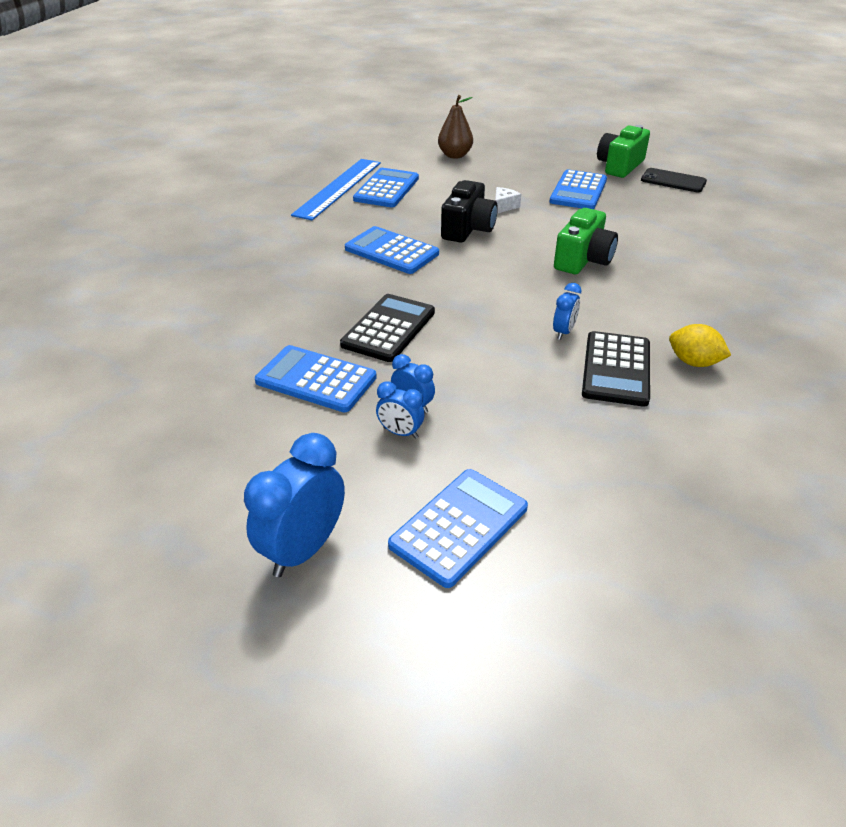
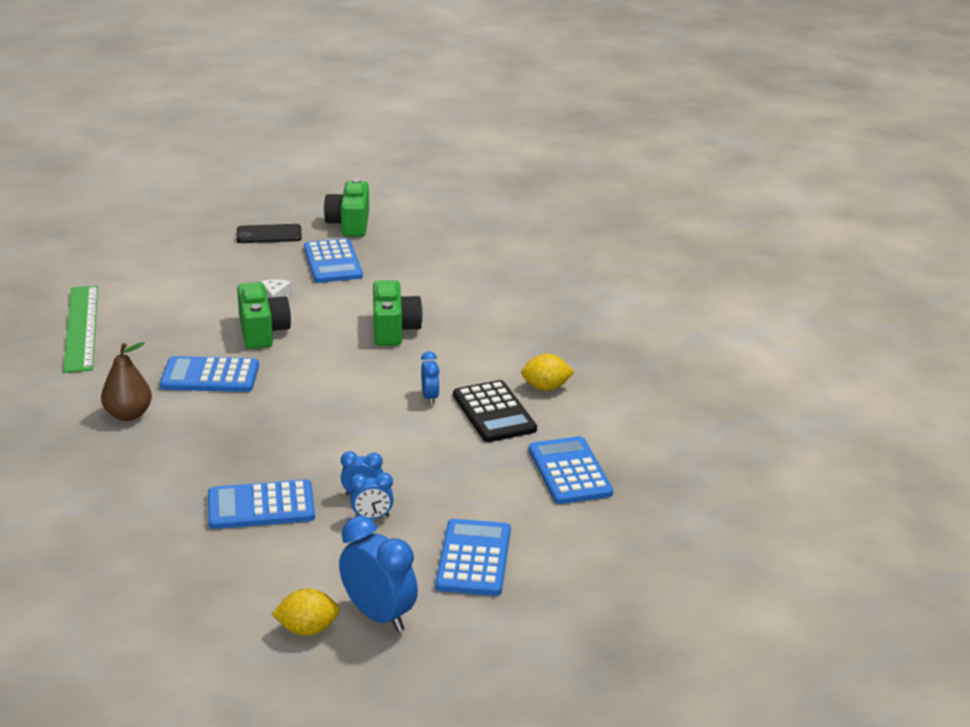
camera: 35 degrees left, 10 degrees down
blue clock [244,433,345,577] -> blue clock turned 135 degrees clockwise [339,516,418,632]
blue ruler [291,159,381,220] -> green ruler [63,286,98,373]
black calculator [340,294,435,362] -> none
blue calculator [353,168,419,207] -> blue calculator moved to [529,436,613,504]
brown pear [438,95,473,159] -> brown pear moved to [101,342,152,421]
black camera [441,180,498,243] -> green camera [237,282,291,349]
black phone [641,168,707,192] -> black phone moved to [236,224,302,243]
none -> yellow lemon [272,589,340,636]

